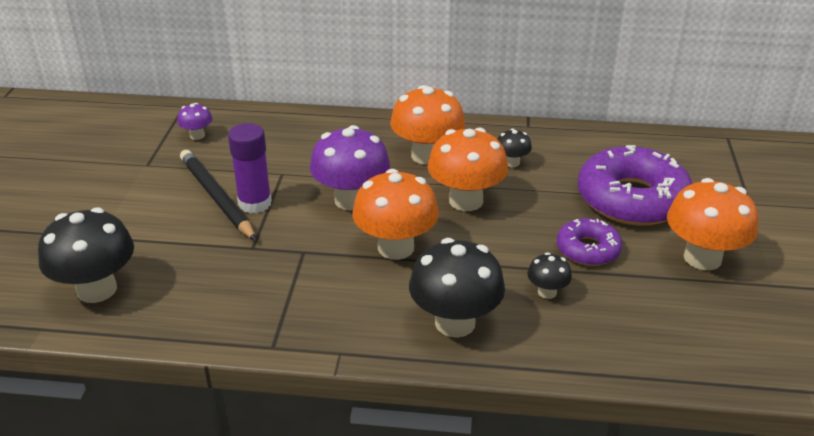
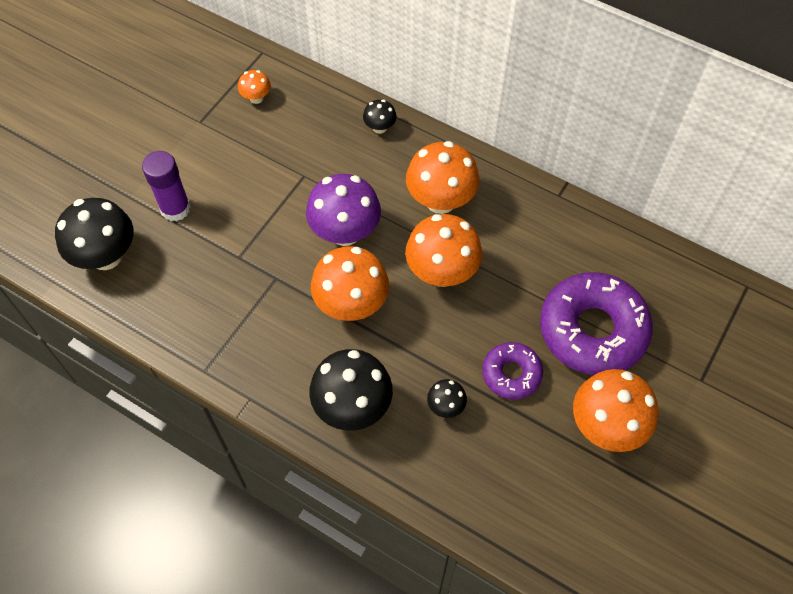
camera: 25 degrees right, 25 degrees up
purple mushroom [177,103,213,140] -> orange mushroom [238,70,271,104]
black pencil [180,150,256,241] -> none
purple glue stick [228,123,272,213] -> purple glue stick moved to [142,151,191,221]
black mushroom [498,129,532,167] -> black mushroom moved to [363,100,397,134]

